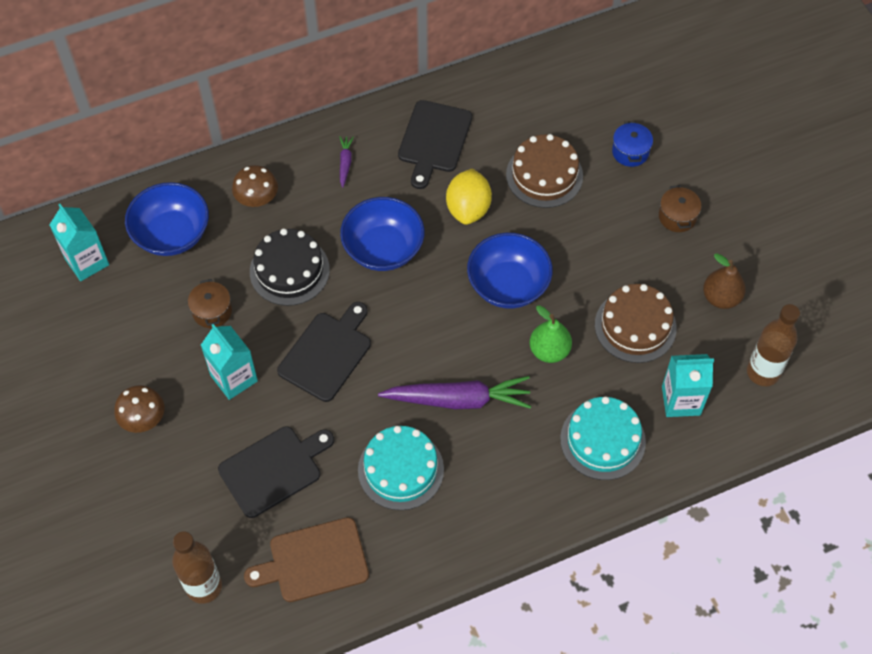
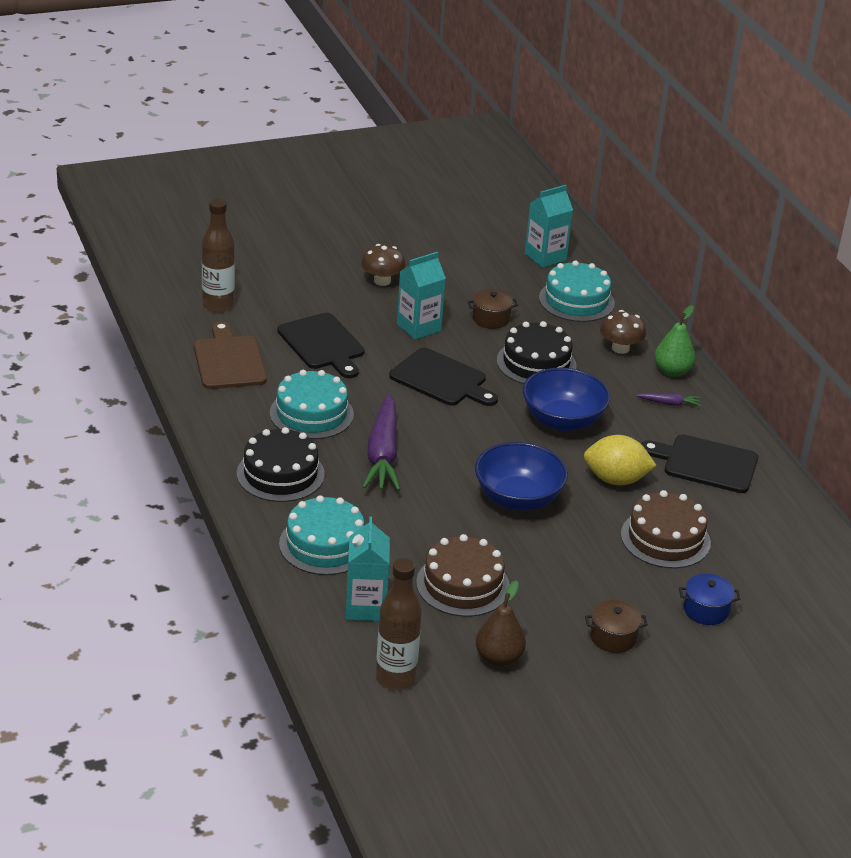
camera: 90 degrees right, 25 degrees down
blue bowl [125,182,209,256] -> turquoise cake [539,260,615,322]
green pear [530,305,572,363] -> green pear moved to [654,305,696,377]
none -> black cake [237,427,325,502]

